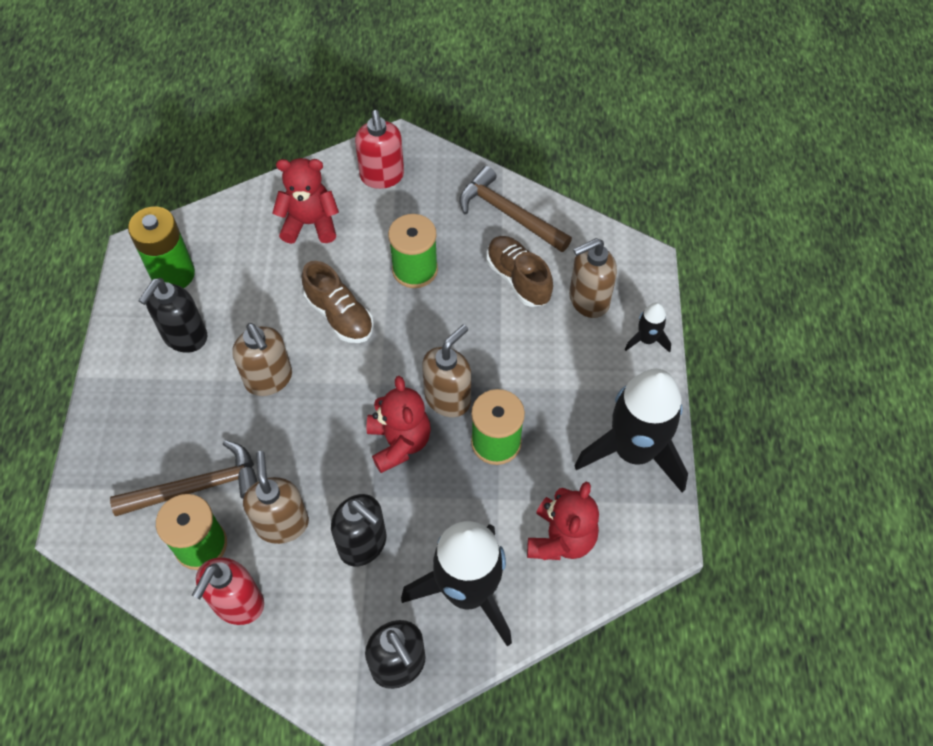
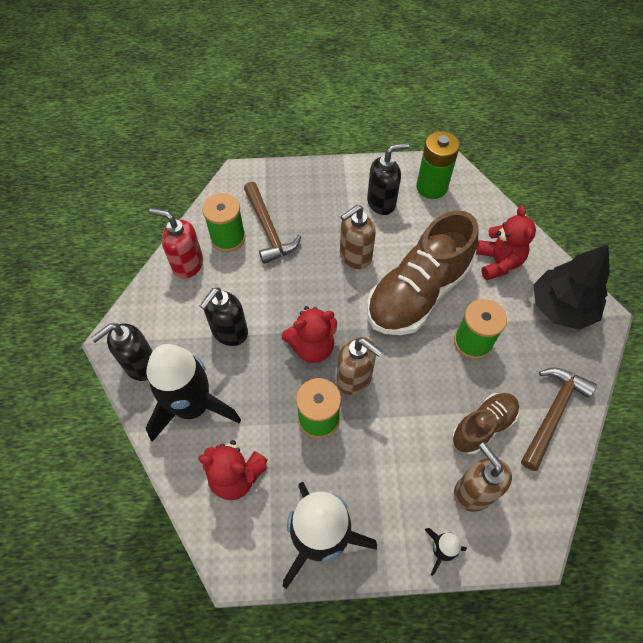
camera: 85 degrees right, 0 degrees up
black soap dispenser [138,278,207,353] -> black soap dispenser turned 135 degrees clockwise [367,143,409,215]
brown soap dispenser [243,451,309,544] -> none
brown shoe [302,261,374,343] -> brown shoe [367,211,478,335], size x1.88
red soap dispenser [355,110,404,189] -> black tree [533,245,610,330]

